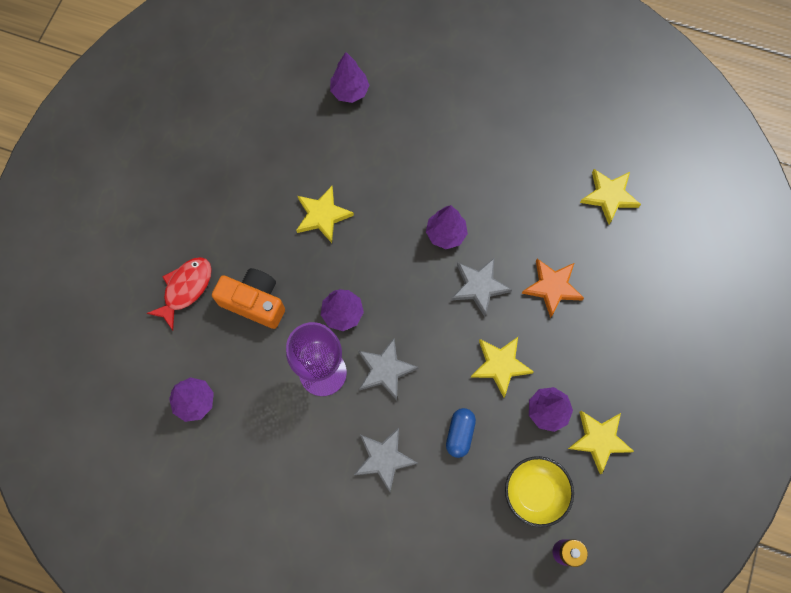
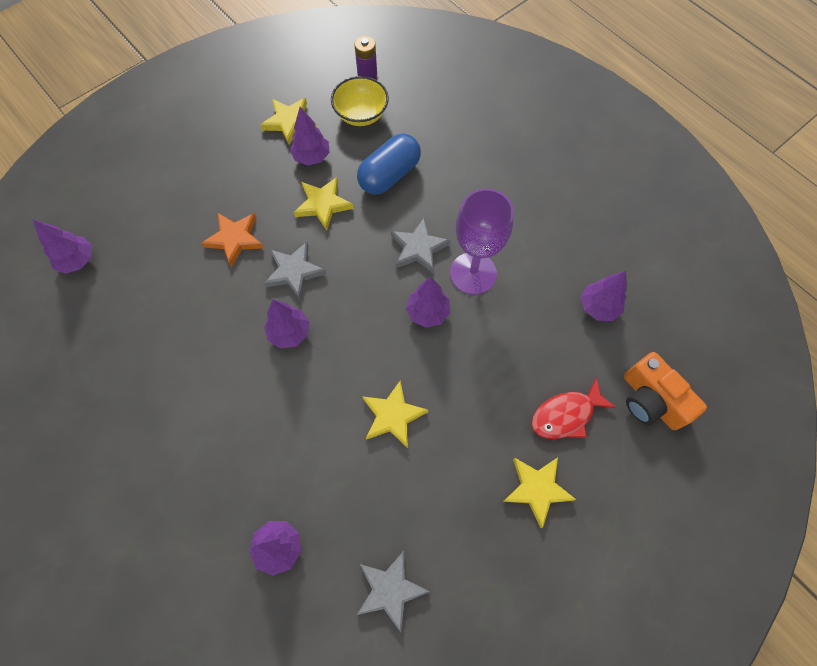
camera: 150 degrees left, 5 degrees down
orange camera [212,268,285,329] -> orange camera moved to [624,352,707,430]
grey star [354,428,418,492] -> grey star moved to [357,551,430,633]
blue capsule [446,408,476,458] -> blue capsule [357,133,421,195], size x1.67
yellow star [580,169,641,224] -> yellow star moved to [503,458,576,528]
none -> purple tree [32,219,92,274]

